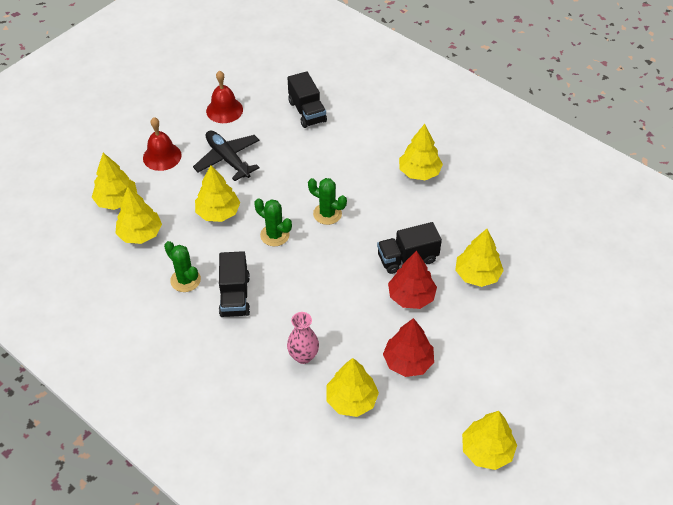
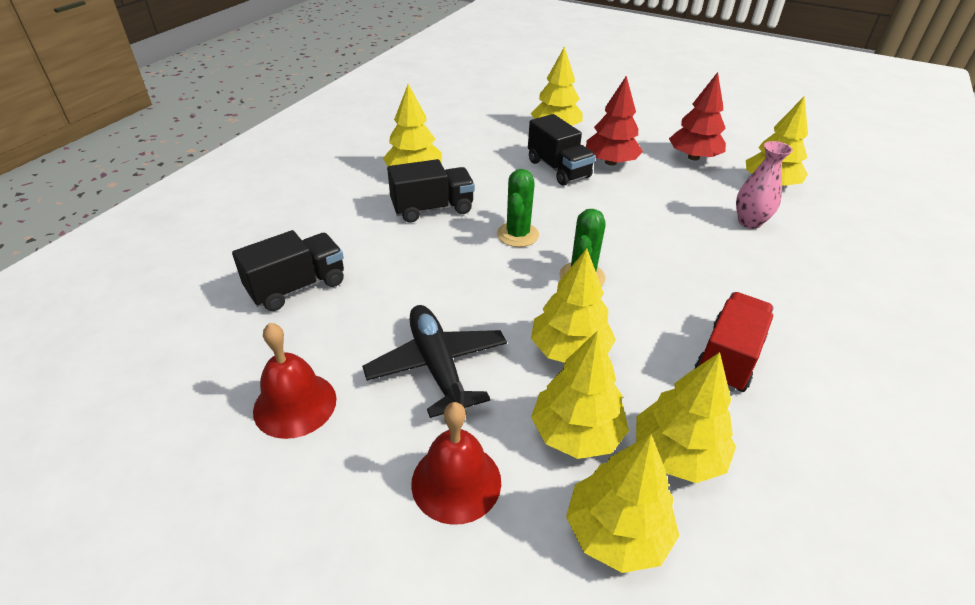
camera: 105 degrees left, 10 degrees down
green cactus [164,241,201,292] -> red truck [695,292,774,392]
black plane [193,131,260,181] -> black plane turned 120 degrees clockwise [362,305,507,418]
black truck [219,251,250,317] -> black truck moved to [387,159,475,223]
yellow tree [462,411,517,470] -> yellow tree moved to [531,330,629,459]

